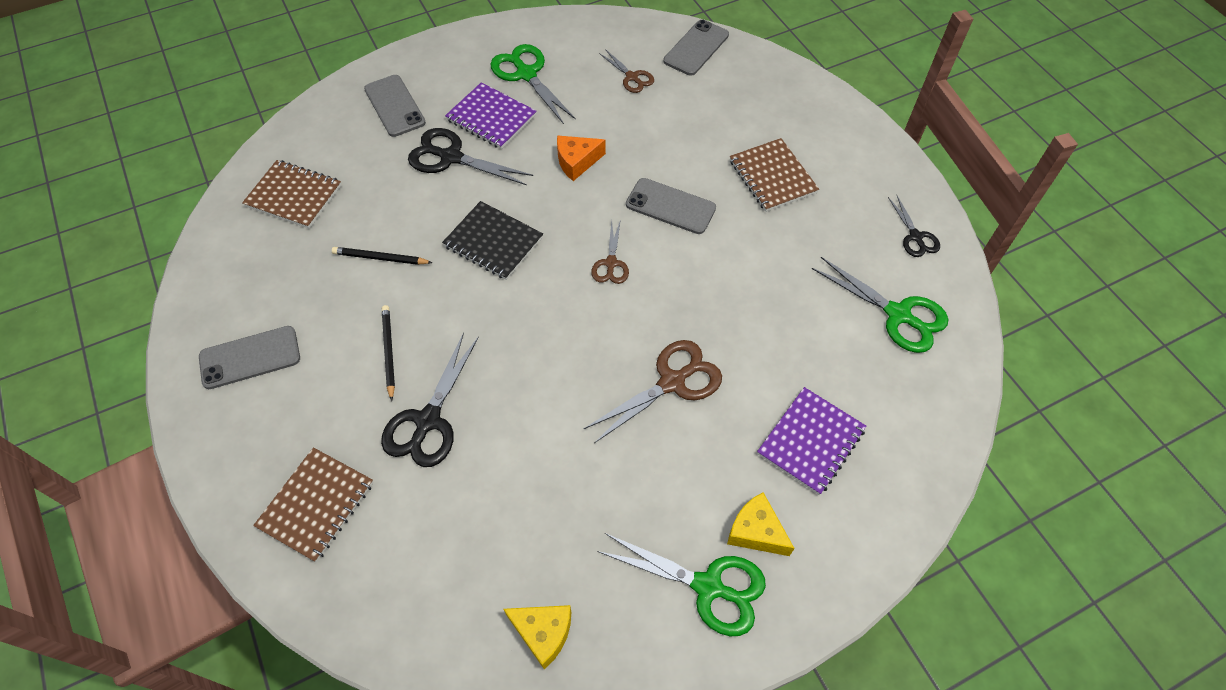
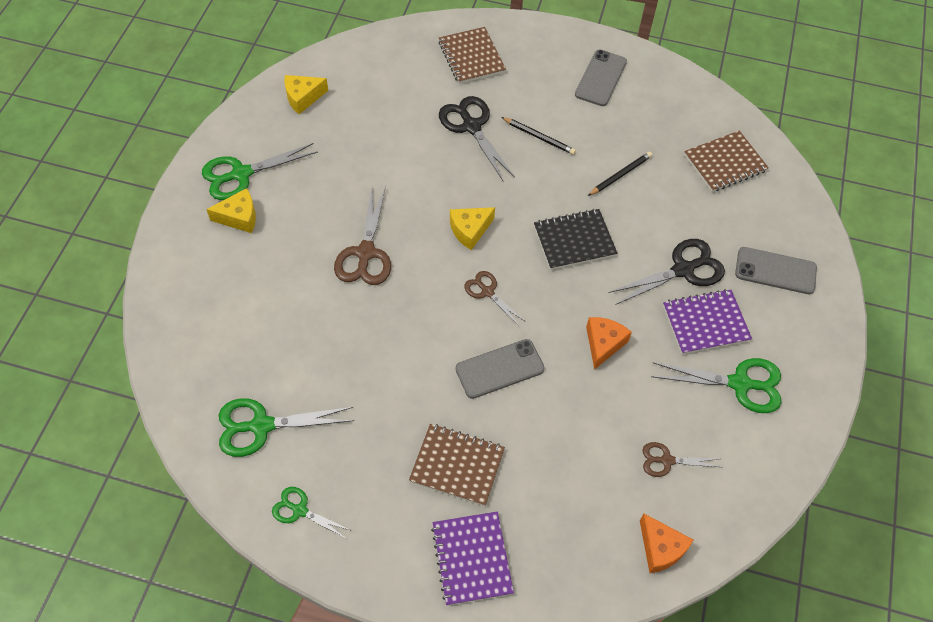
camera: 130 degrees right, 0 degrees up
grey phone [663,20,729,76] -> orange cheese [640,514,693,573]
purple notebook [757,387,866,495] -> purple notebook moved to [431,512,514,606]
black scissors [888,196,940,257] -> green scissors [272,487,352,539]
none -> yellow cheese [450,207,495,250]

